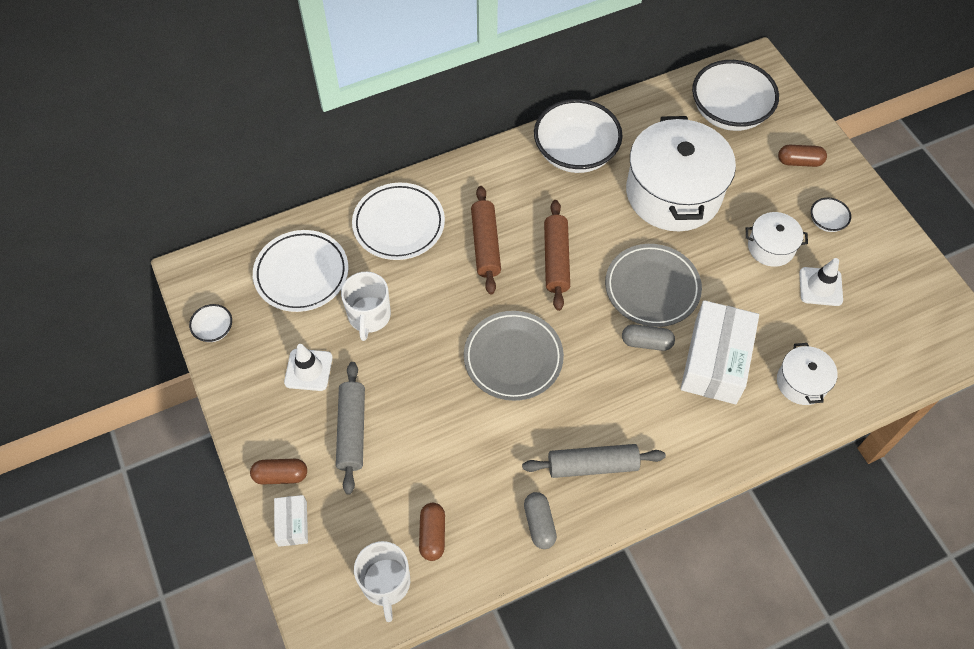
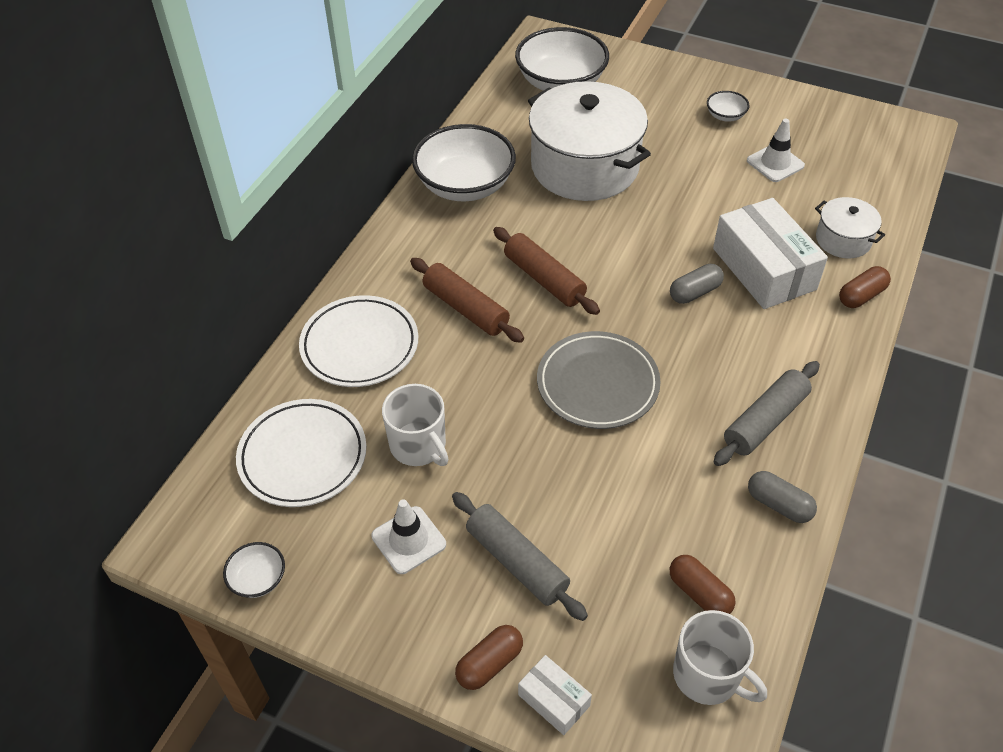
camera: 40 degrees left, 10 degrees down
grey plate [605,244,702,327] -> none
white pot [746,212,808,267] -> none
brown capsule [778,145,827,167] -> brown capsule moved to [839,266,891,308]

